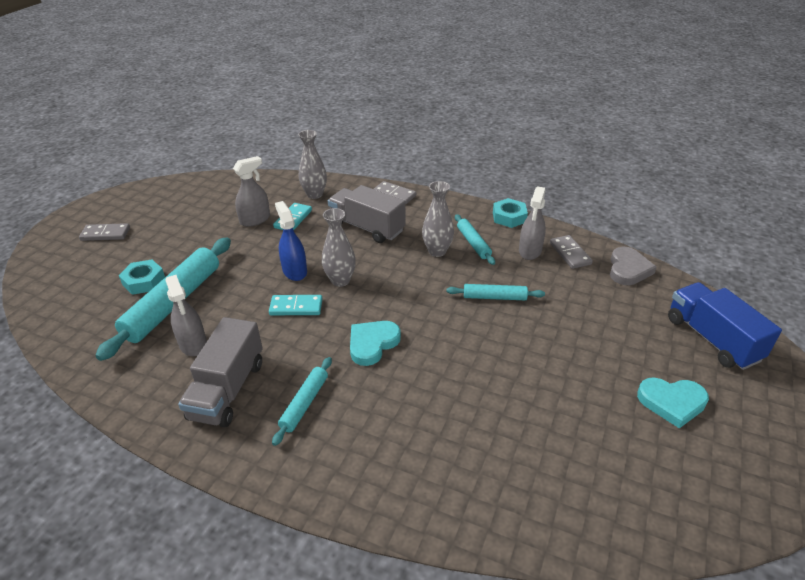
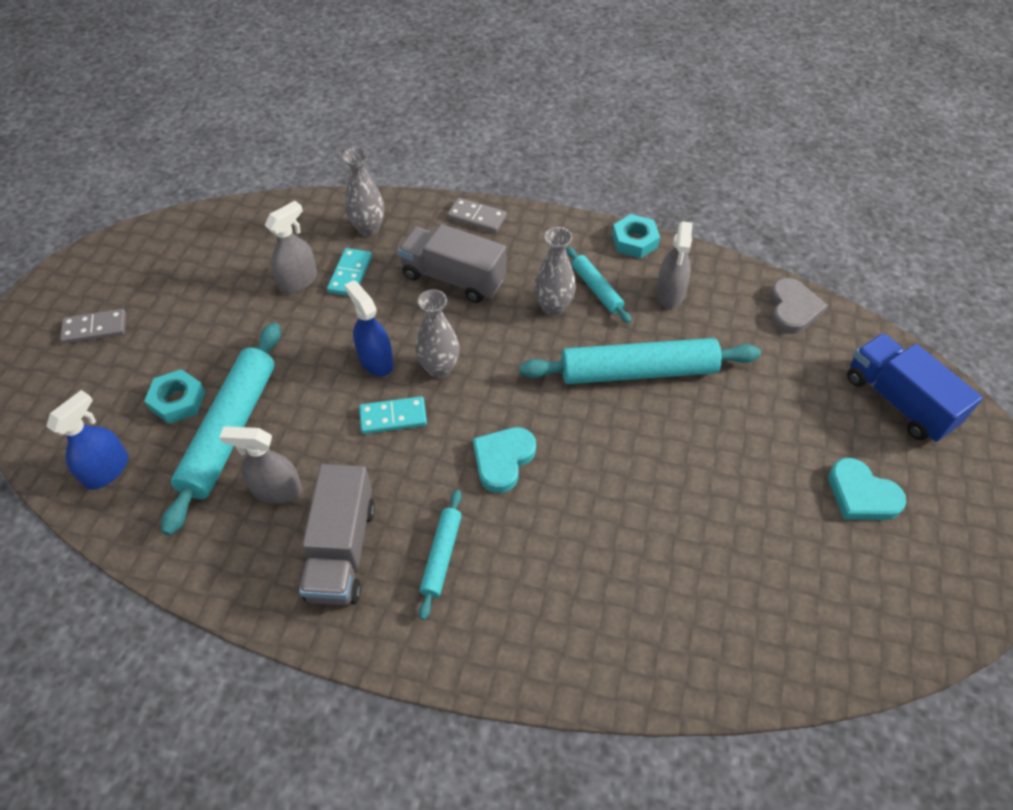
camera: 10 degrees left, 15 degrees up
grey spray bottle [165,275,207,356] -> grey spray bottle turned 135 degrees clockwise [219,426,302,504]
turquoise rolling pin [447,284,545,300] -> turquoise rolling pin [520,338,761,384], size x1.97
grey domino [550,235,593,269] -> none
turquoise heart [637,377,709,428] -> turquoise heart turned 45 degrees clockwise [829,458,906,520]
none -> blue spray bottle [46,390,128,490]

